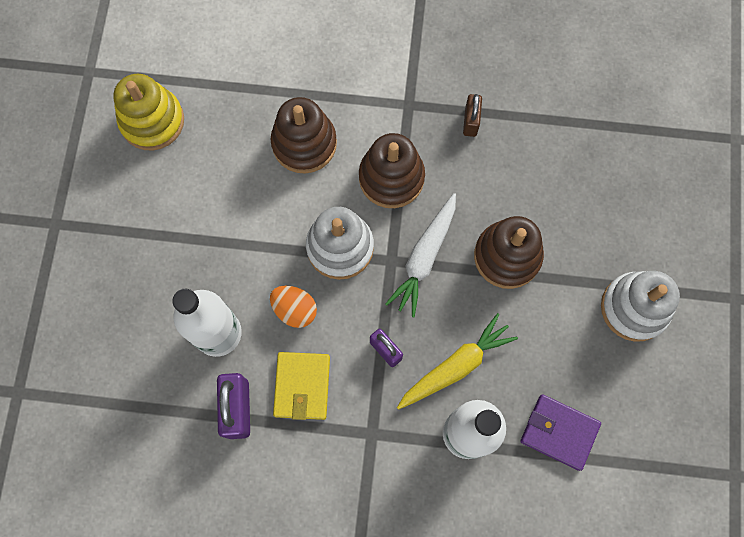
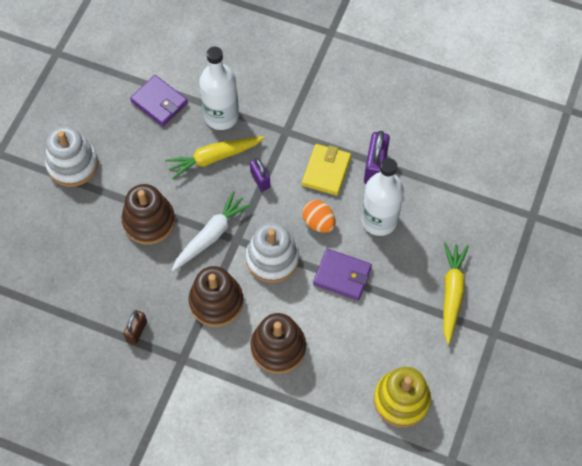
camera: 165 degrees left, 10 degrees down
none -> purple wallet [313,249,372,300]
none -> yellow carrot [443,242,469,344]

